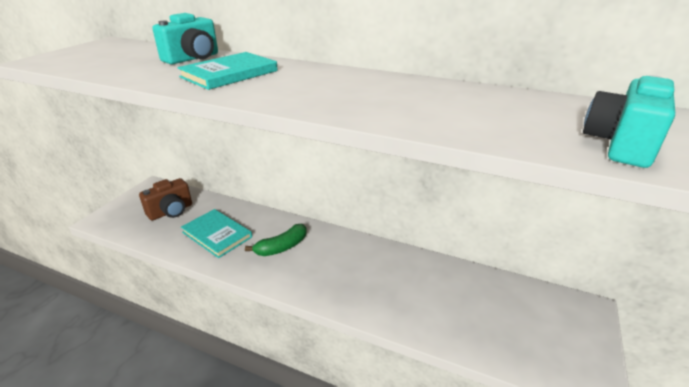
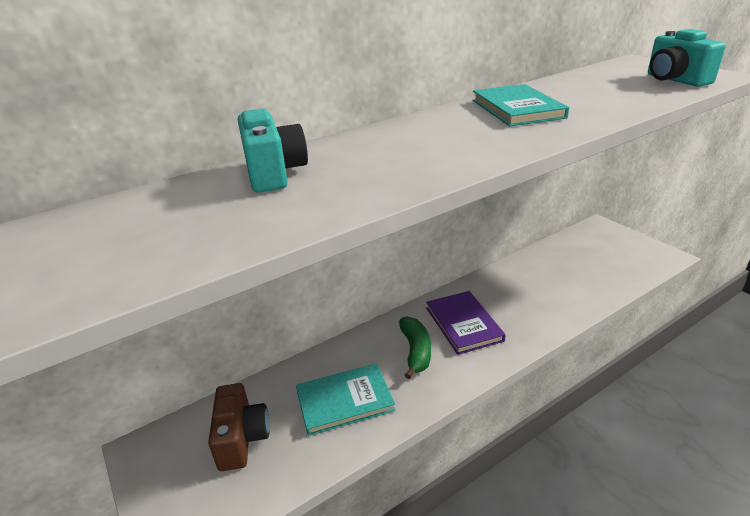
camera: 55 degrees left, 0 degrees up
turquoise book [177,52,278,90] -> turquoise book moved to [473,84,569,126]
none -> purple book [426,291,505,355]

